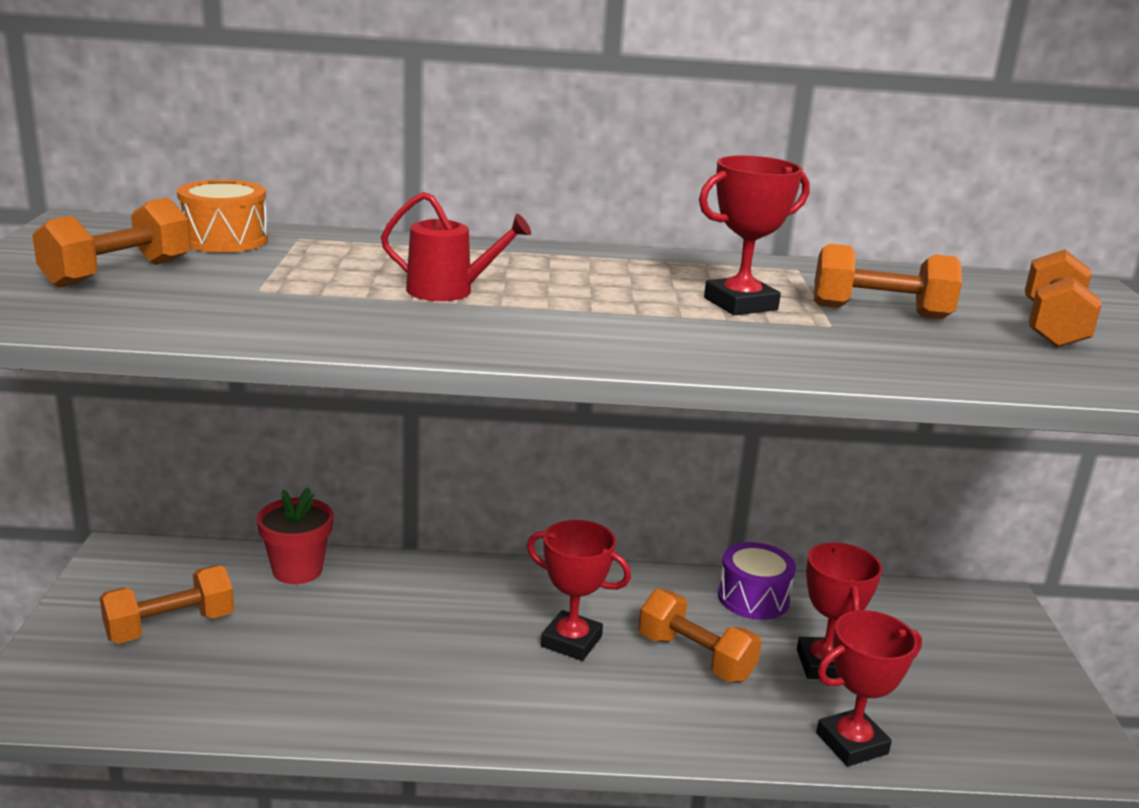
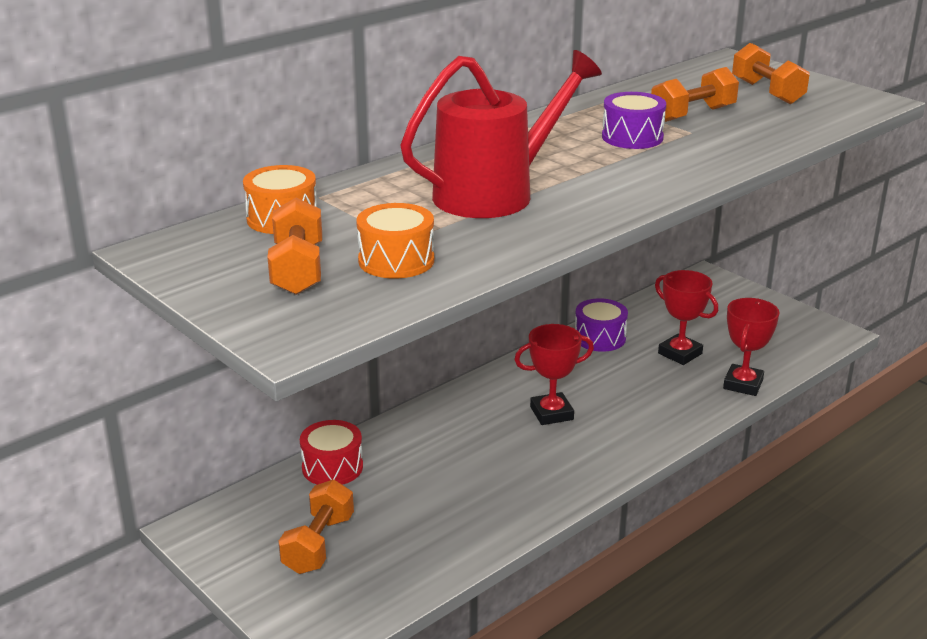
camera: 40 degrees left, 5 degrees up
red flower pot [257,487,334,584] -> red drum [300,420,363,485]
red watering can [381,192,531,301] -> red watering can [400,50,602,218], size x2.03
orange dumbbell [638,589,762,682] -> none
red trophy [699,155,810,315] -> purple drum [602,92,666,149]
none -> orange drum [356,203,434,279]

